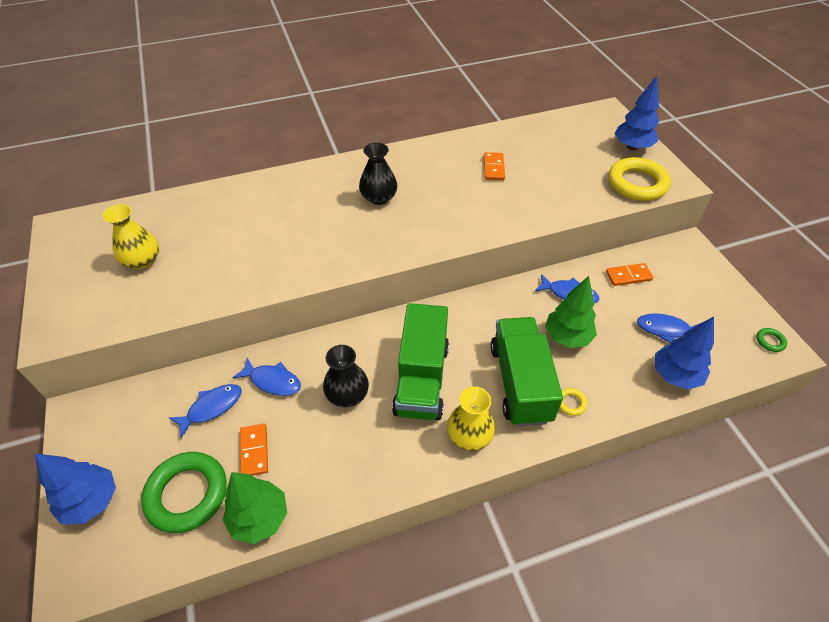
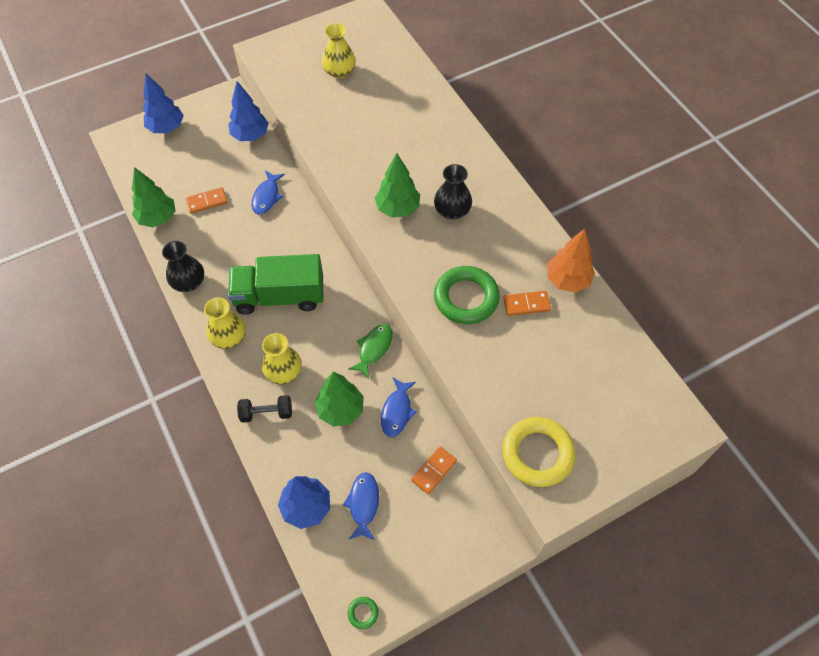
camera: 80 degrees right, 10 degrees up
green ring [141,452,227,533] -> green ring moved to [434,266,500,324]
blue fish [169,384,242,438] -> none
black vase [323,345,369,408] -> black vase moved to [162,241,204,292]
green truck [490,317,563,426] -> yellow vase [262,333,302,384]
yellow ring [559,388,587,416] -> black dumbbell [237,395,292,423]
orange domino [606,263,653,286] -> orange domino turned 60 degrees clockwise [411,446,457,494]
blue tree [615,76,659,151] -> blue tree moved to [228,81,269,141]
none -> green fish [348,324,393,379]
none -> green tree [375,153,420,218]
none -> orange tree [547,229,595,293]

